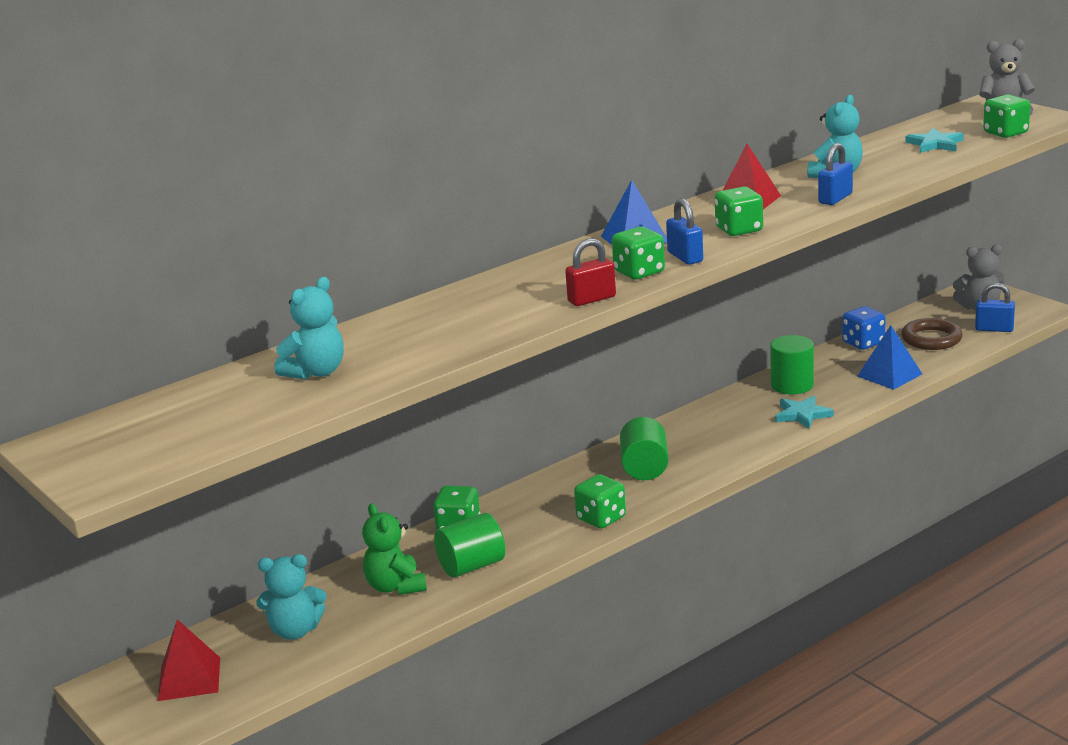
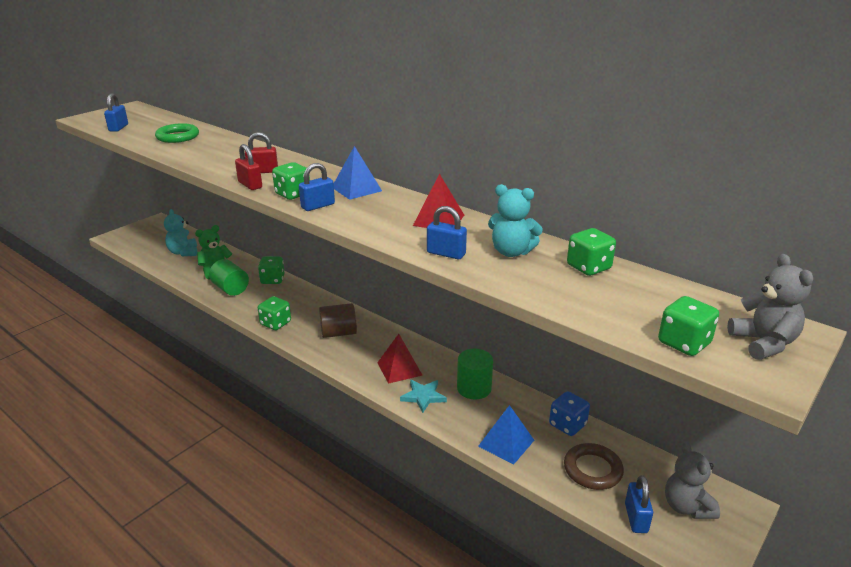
camera: 75 degrees right, 5 degrees up
red pyramid [158,619,220,701] -> red pyramid moved to [377,334,422,384]
turquoise teddy bear [274,277,344,379] -> green ring [155,123,199,143]
green cylinder [620,417,669,480] -> brown cylinder [319,303,357,338]
green dice [715,187,763,236] -> green dice moved to [567,228,616,276]
turquoise star [905,128,964,153] -> none
none -> blue padlock [104,93,128,132]
none -> red padlock [245,132,278,173]

